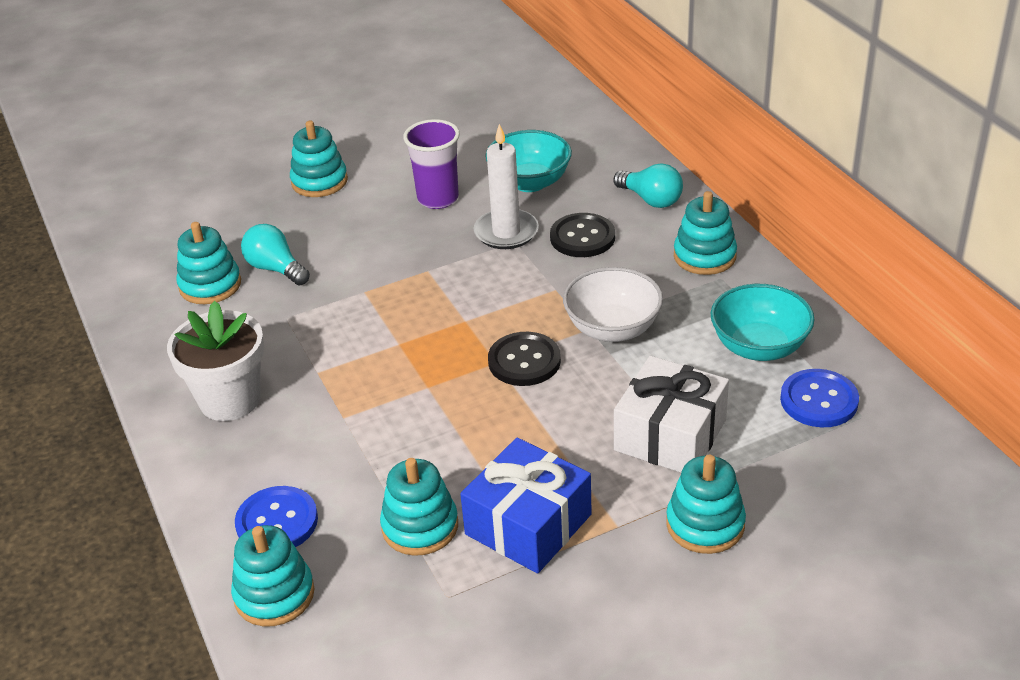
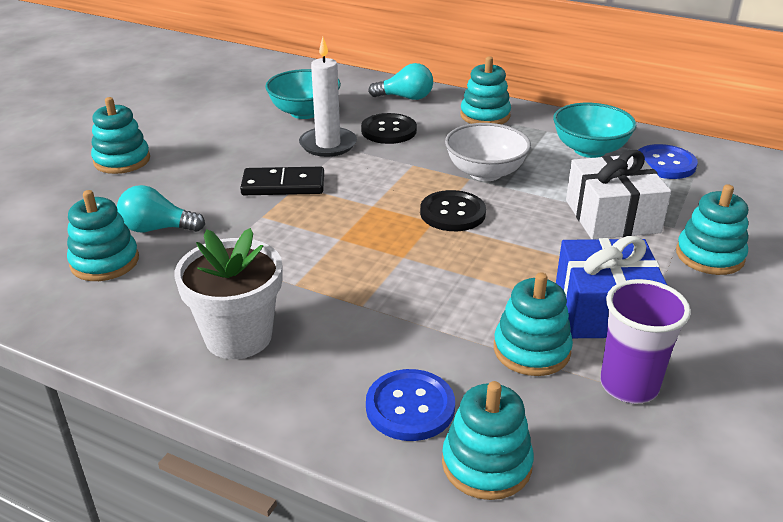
camera: 40 degrees left, 5 degrees down
purple cup [403,119,460,209] -> purple cup moved to [600,279,691,403]
none -> black domino [240,167,324,195]

